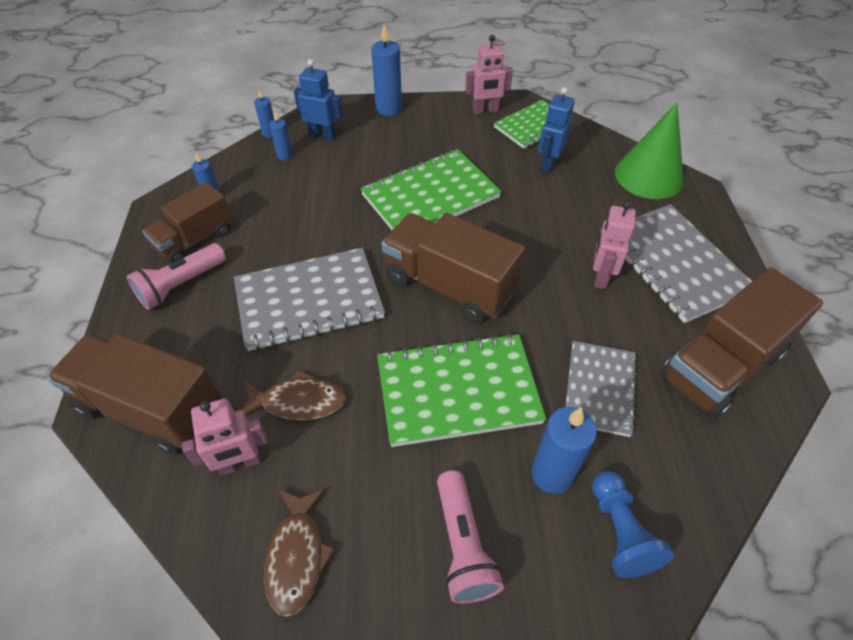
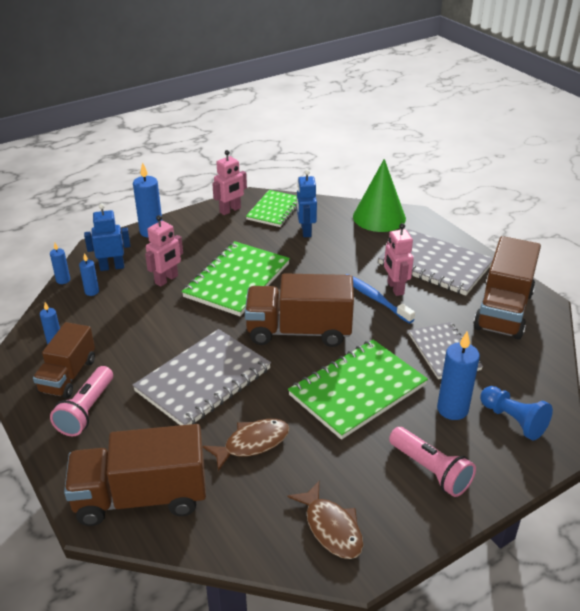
camera: 30 degrees left, 15 degrees down
pink robot [182,398,268,476] -> pink robot moved to [145,215,183,287]
none -> blue toothbrush [346,274,415,323]

